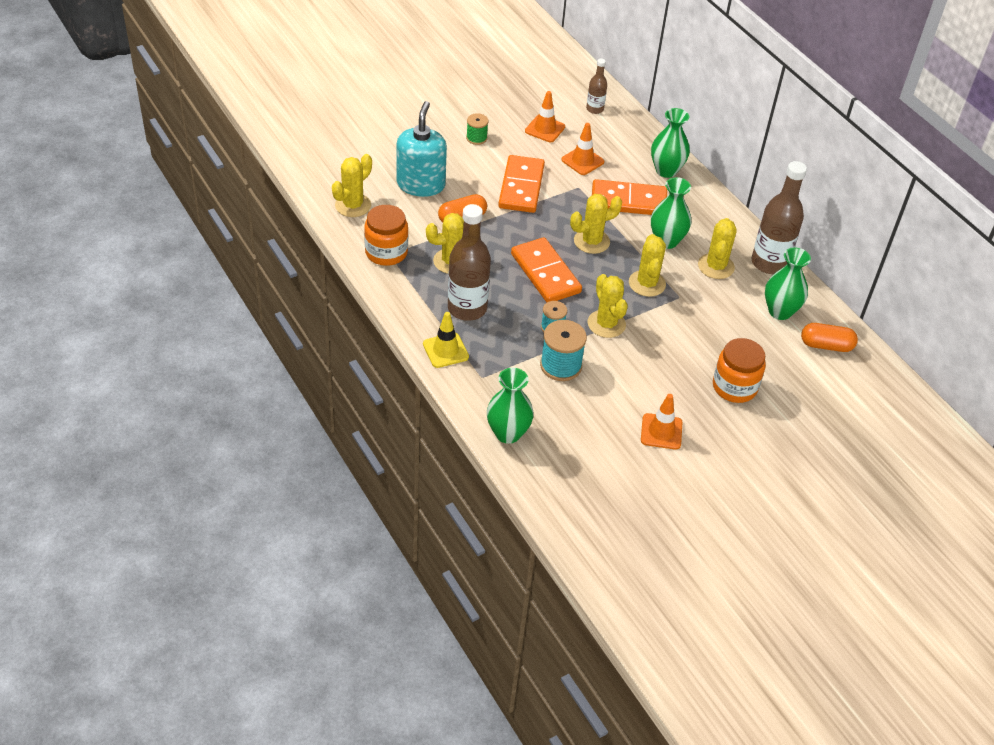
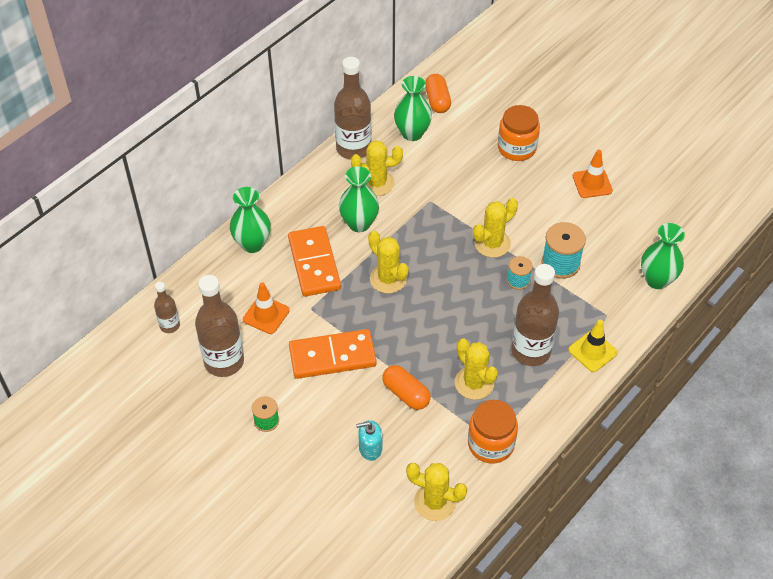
camera: 105 degrees left, 5 degrees up
turquoise soap dispenser [397,101,447,197] -> turquoise soap dispenser [356,420,382,461], size x0.51
orange domino [511,237,582,302] -> none
orange traffic cone [525,91,565,142] -> brown bottle [195,275,244,377]
yellow cactus [629,234,666,297] -> none

